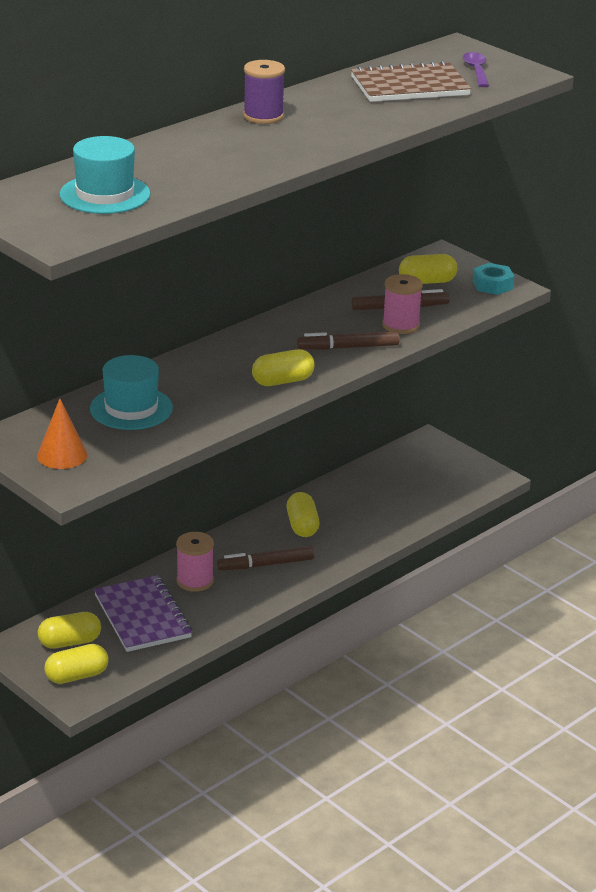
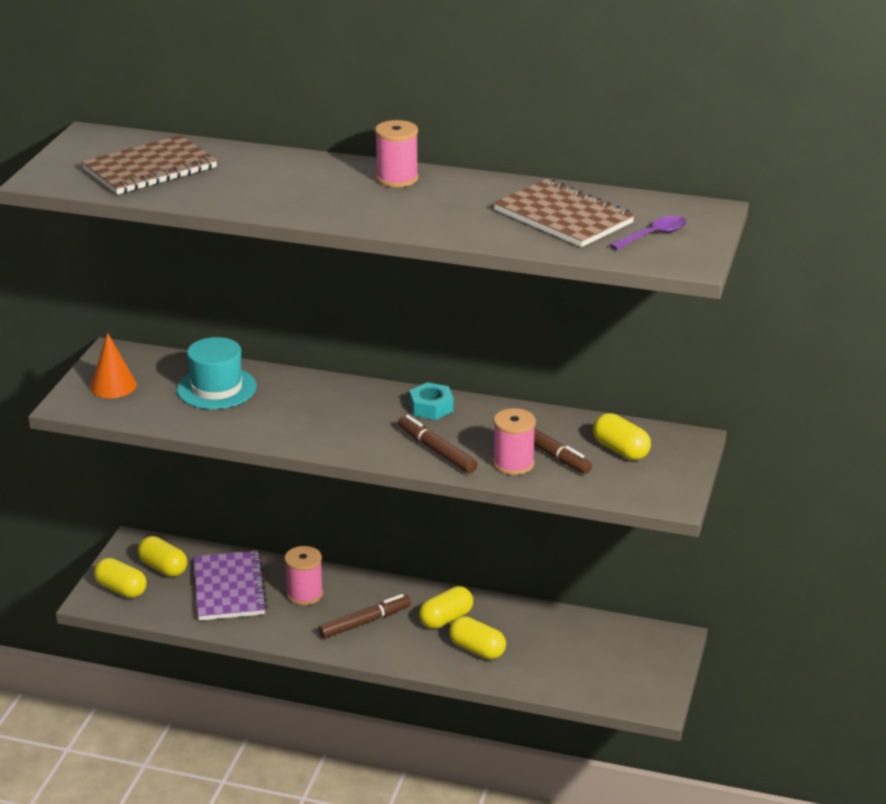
camera: 60 degrees right, 0 degrees up
turquoise hat [60,136,150,214] -> brown notebook [82,135,217,195]
purple notebook [94,575,192,652] -> purple notebook turned 45 degrees counterclockwise [194,550,267,621]
brown marker [217,546,314,571] -> brown marker turned 105 degrees clockwise [318,594,411,638]
purple spool [243,60,285,124] -> pink spool [375,120,419,187]
yellow capsule [252,349,315,386] -> yellow capsule moved to [449,616,506,660]
turquoise nut [473,263,514,295] -> turquoise nut moved to [410,382,453,420]

